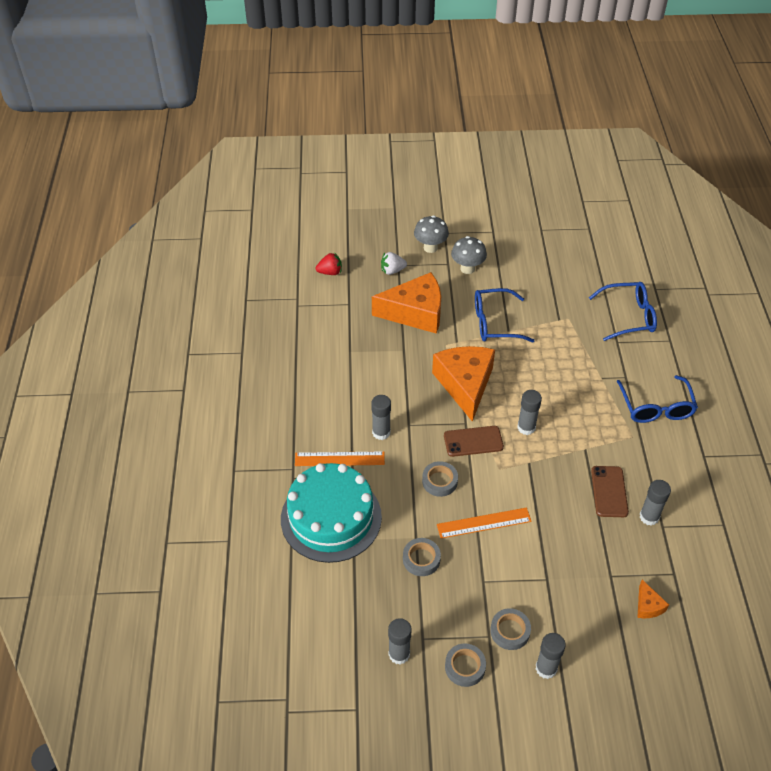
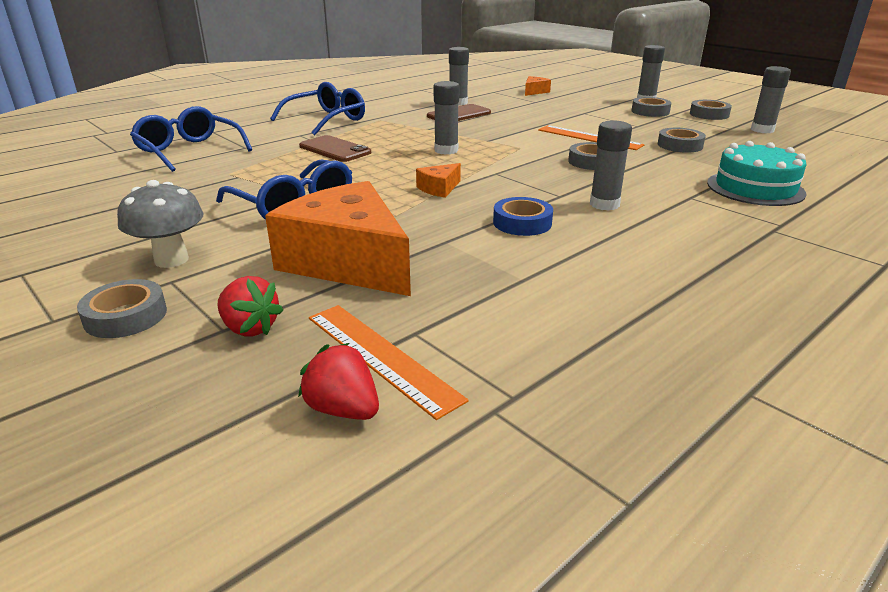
camera: 130 degrees left, 20 degrees down
turquoise cake [281,463,382,563] -> turquoise cake [707,141,807,206], size x0.64
orange ruler [295,451,385,466] -> orange ruler moved to [309,305,468,420]
white strawberry [381,252,407,275] -> red strawberry [217,276,283,336]
grey mushroom [414,215,449,253] -> grey tape [77,279,167,338]
orange cheese [432,346,495,422] -> orange cheese [416,163,461,198], size x0.42
brown phone [444,426,504,457] -> brown phone moved to [299,135,371,162]
none -> blue tape [493,197,553,236]

